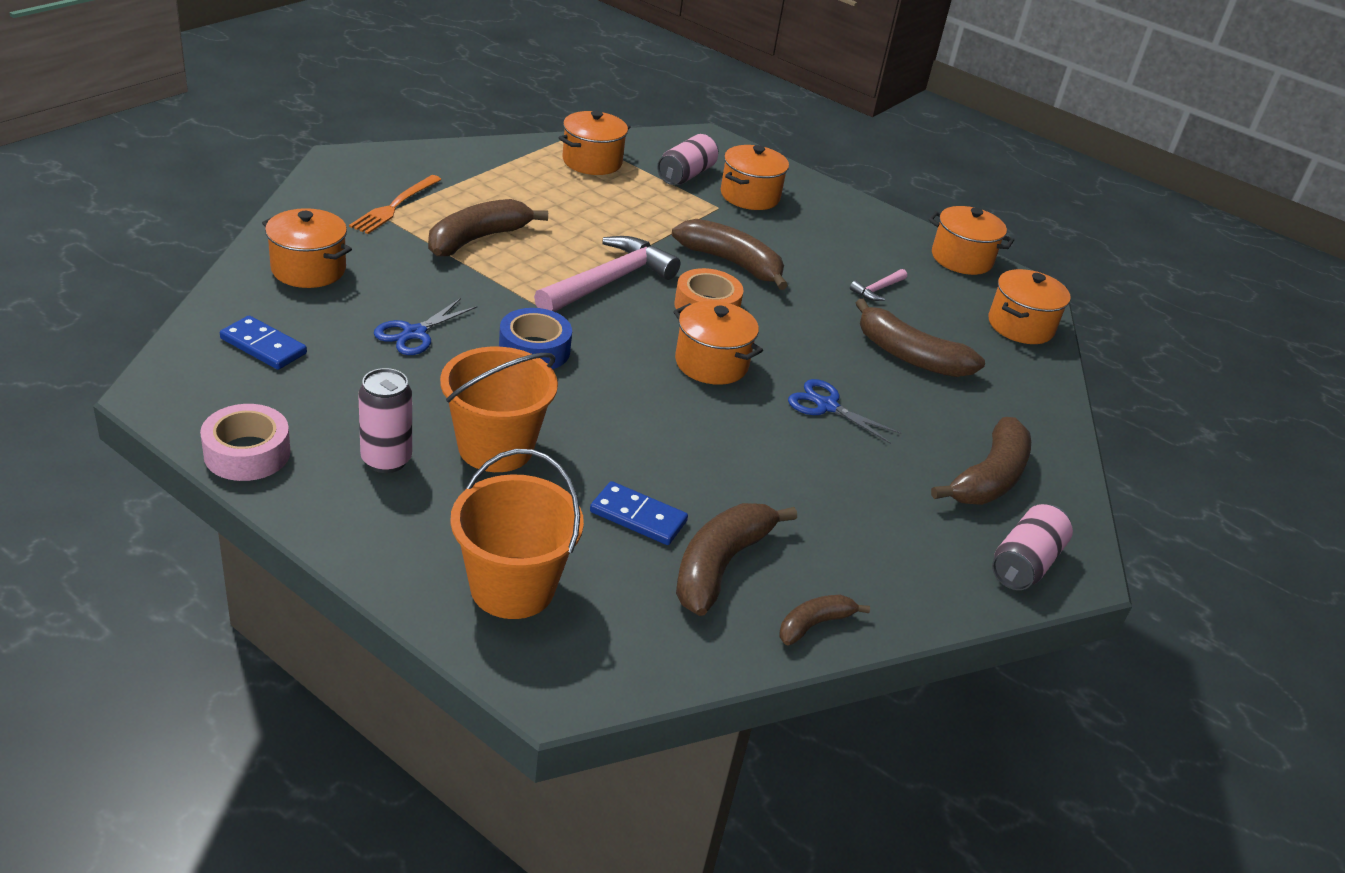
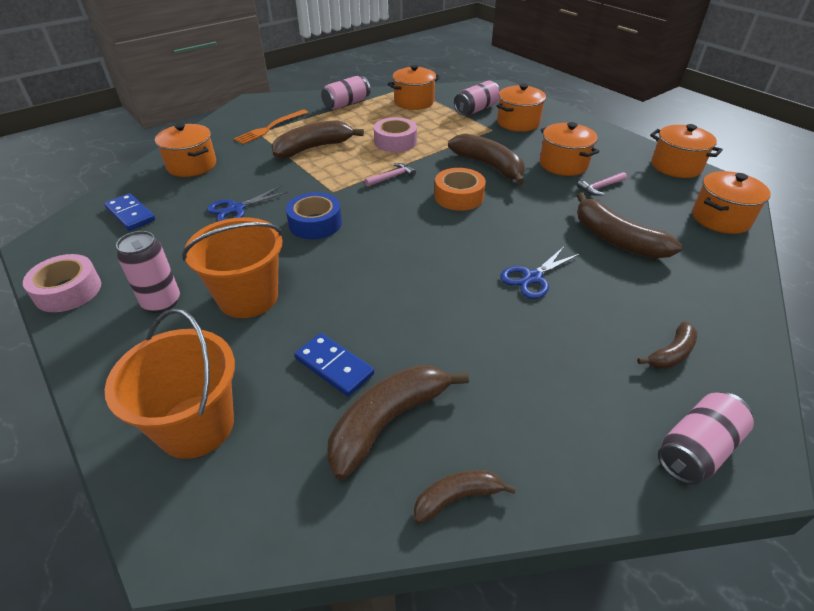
camera: 20 degrees right, 5 degrees up
pink hammer [534,236,680,312] -> pink hammer [365,163,416,187], size x0.45
orange pot [673,301,763,385] -> orange pot moved to [539,122,600,176]
blue scissors [788,379,901,444] -> blue scissors turned 90 degrees counterclockwise [500,247,580,299]
brown banana [931,417,1031,505] -> brown banana [637,322,697,369], size x0.55
none -> pink can [321,76,371,110]
none -> pink tape [374,117,417,152]

